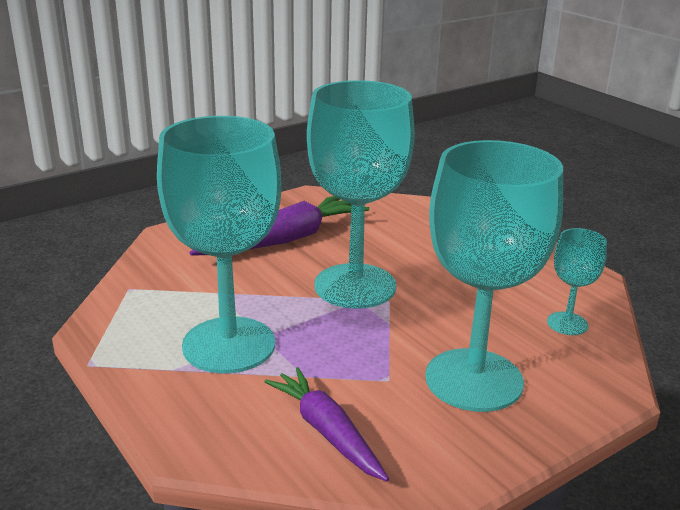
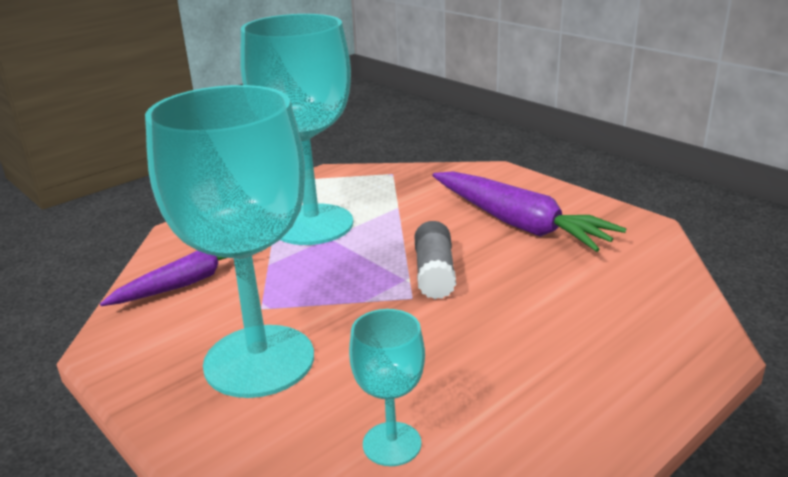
camera: 85 degrees right, 0 degrees up
turquoise goblet [307,80,415,309] -> grey glue stick [415,221,456,299]

